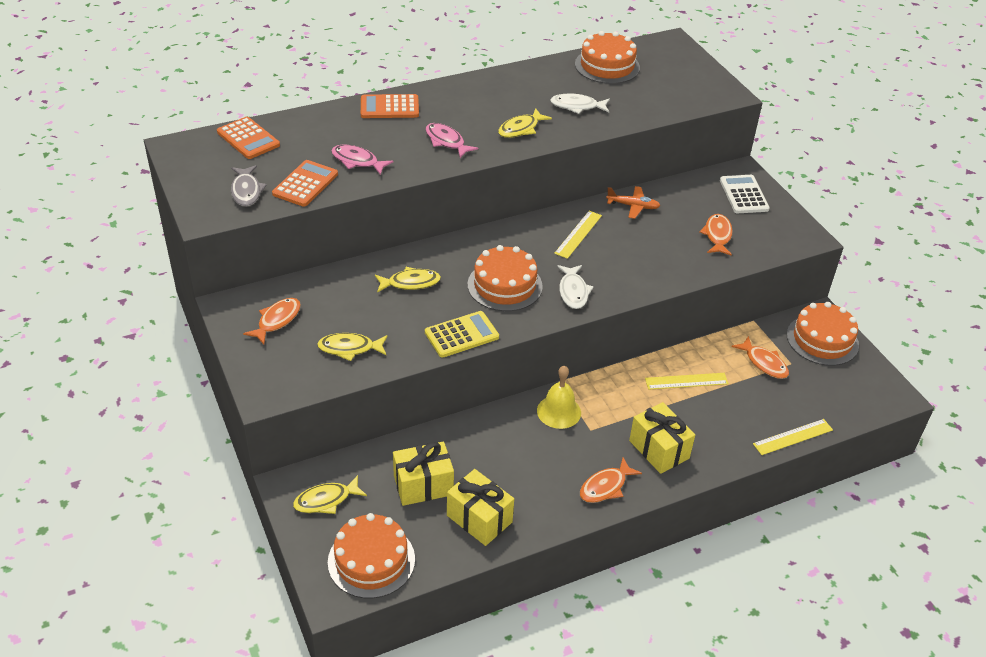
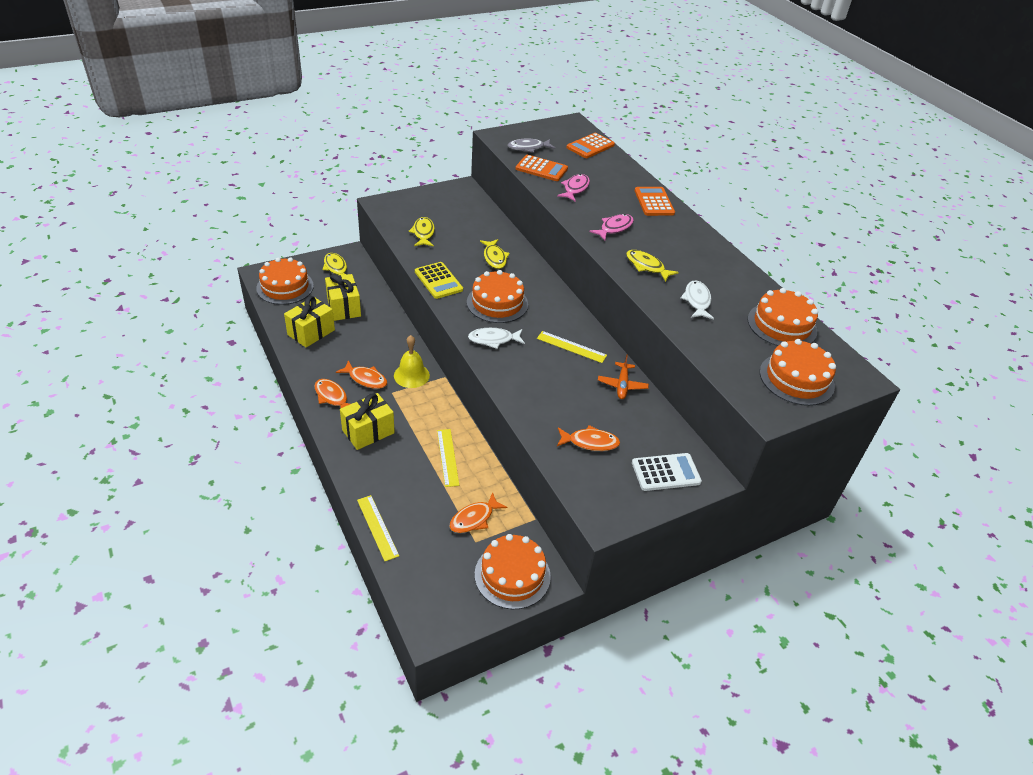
camera: 85 degrees right, 0 degrees up
orange fish [243,298,301,344] -> orange fish moved to [336,360,387,389]
none -> orange cake [760,339,836,406]

